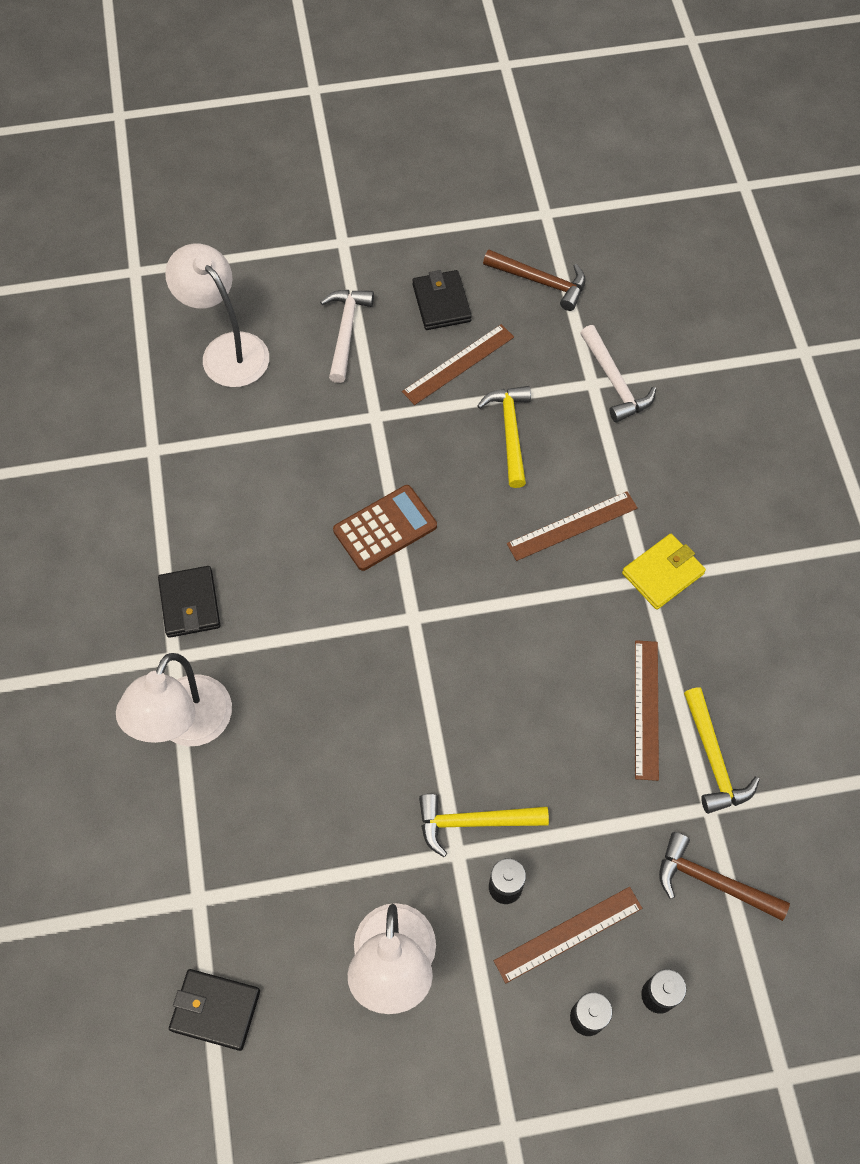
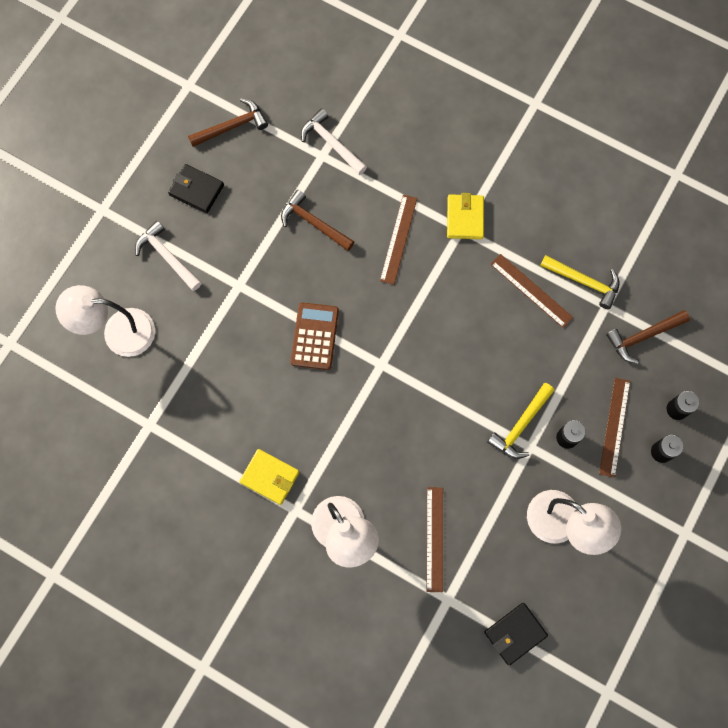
camera: 50 degrees left, 10 degrees up
black wallet [158,566,220,638] -> yellow wallet [239,449,299,505]
brown ruler [402,324,514,405] -> brown ruler moved to [426,487,443,592]
yellow hammer [477,386,531,488] -> brown hammer [281,190,355,251]
white hammer [581,325,656,423] -> white hammer turned 150 degrees counterclockwise [301,108,367,175]

